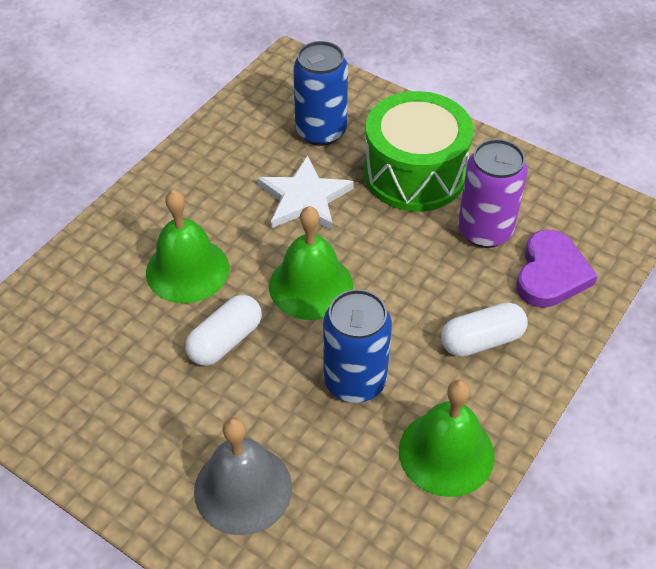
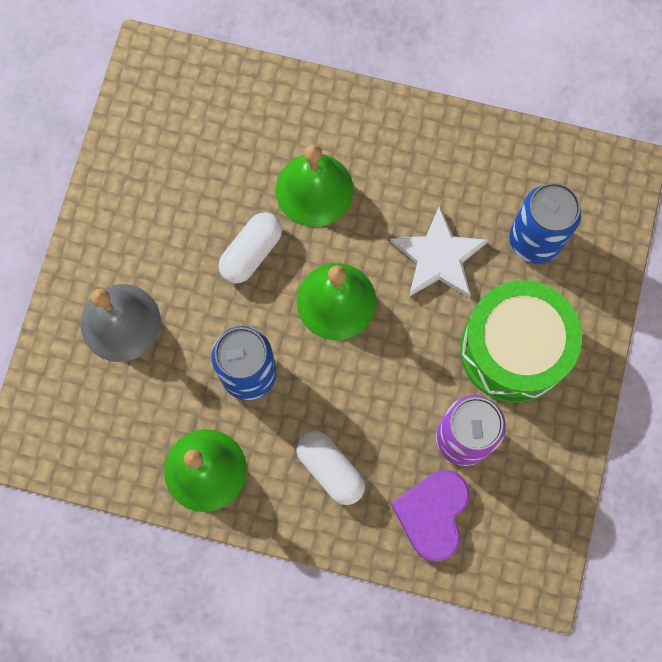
camera: 70 degrees right, 25 degrees up
white capsule [185,295,262,366] -> white capsule turned 75 degrees counterclockwise [218,212,282,284]
purple heart [516,229,598,308] -> purple heart turned 105 degrees clockwise [391,470,469,562]

